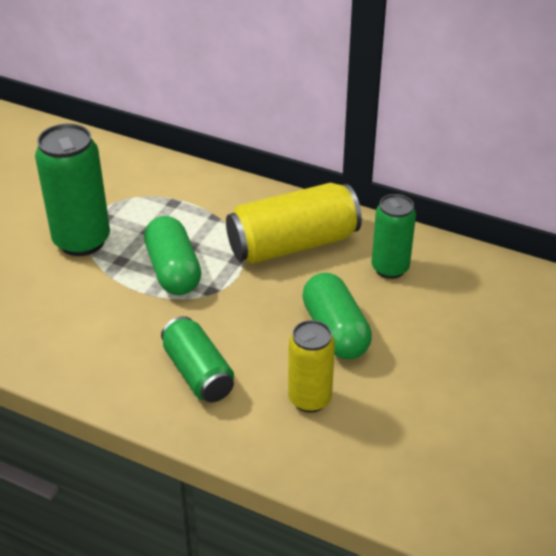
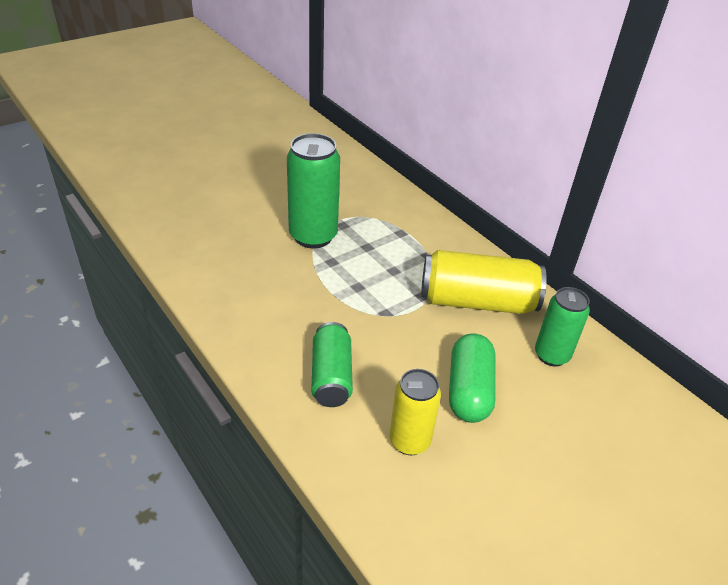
camera: 25 degrees right, 0 degrees up
green capsule [144,216,201,295] -> none

